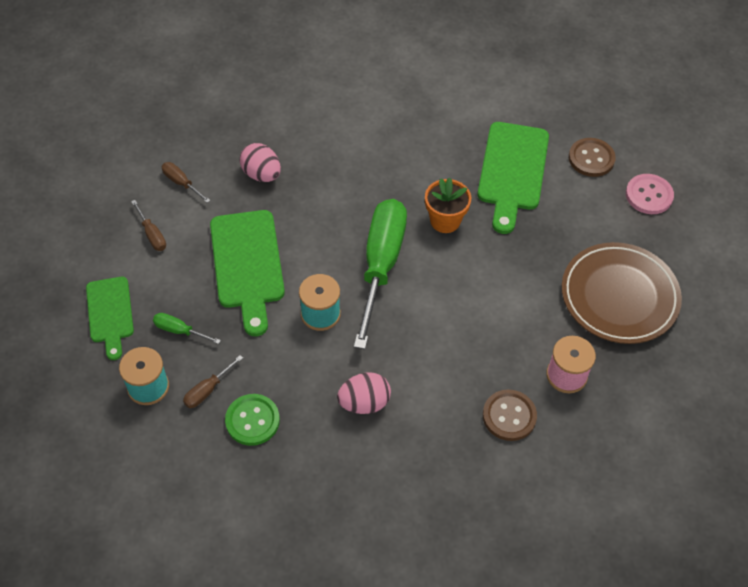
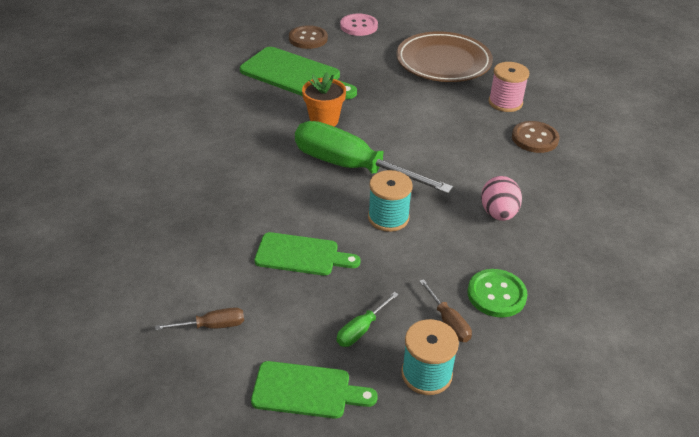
camera: 70 degrees left, 15 degrees down
brown screwdriver [162,162,211,203] -> none
green cutting board [210,210,285,336] -> green cutting board [254,232,360,276], size x0.63
pink egg [240,143,281,182] -> none

